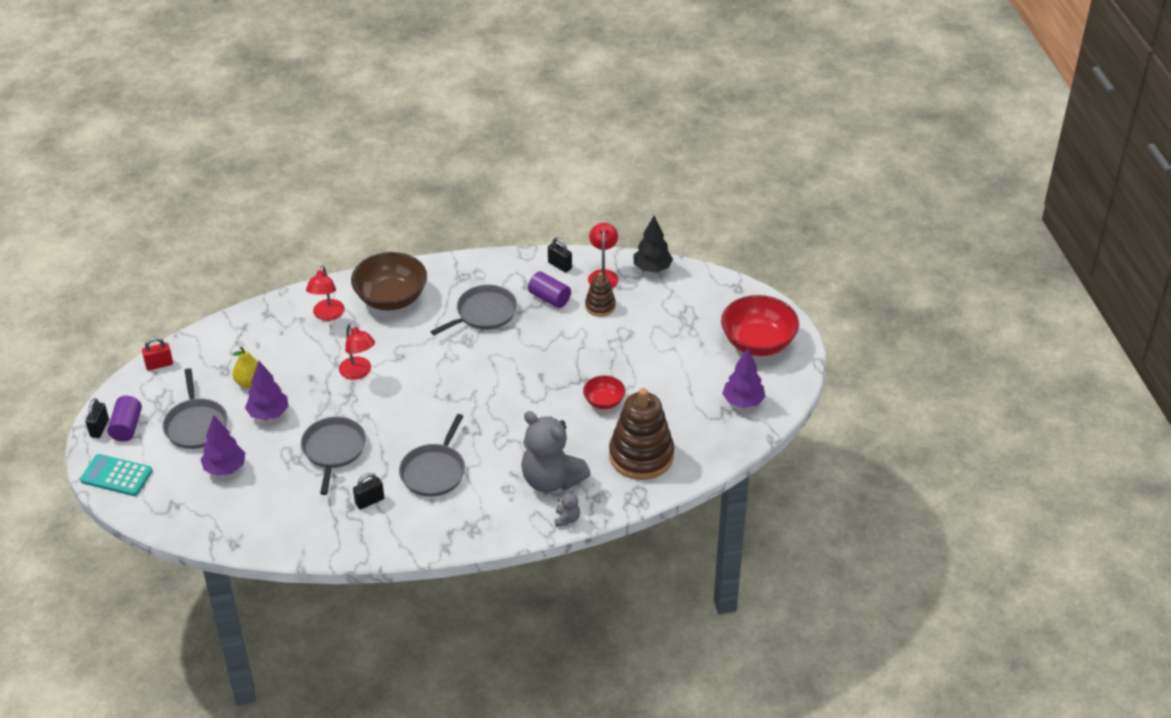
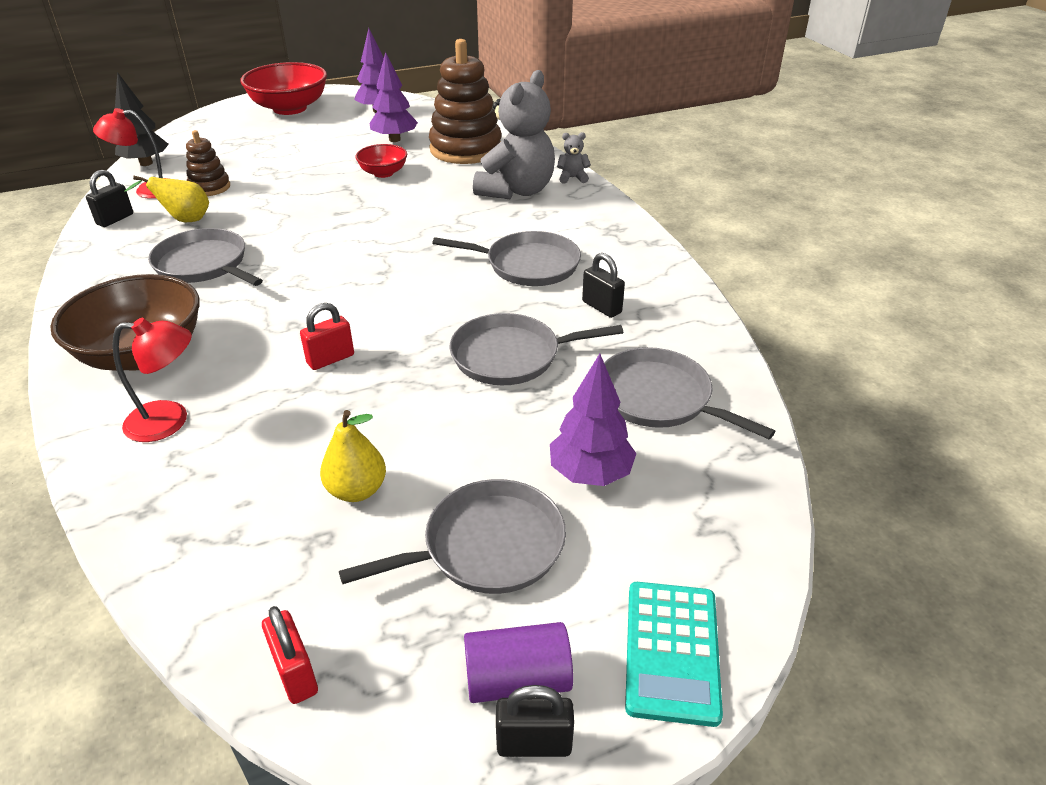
camera: 100 degrees left, 5 degrees down
purple tree [245,361,289,421] -> purple tree moved to [369,52,418,142]
red lamp [339,324,375,380] -> red padlock [300,303,354,370]
purple cylinder [528,271,571,308] -> yellow pear [125,176,209,222]
none -> grey pan [604,347,775,439]

